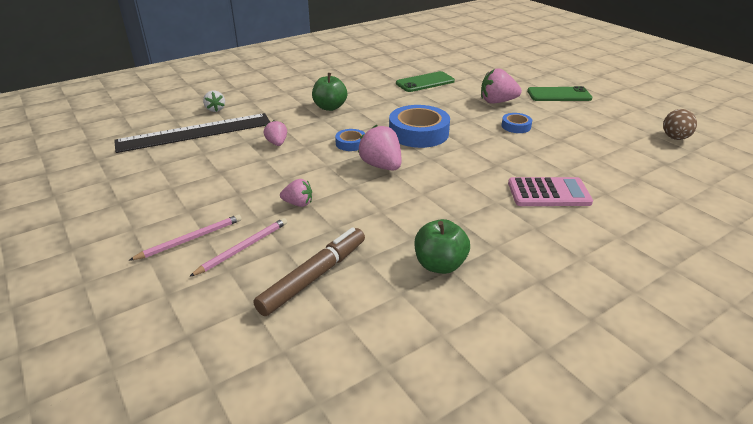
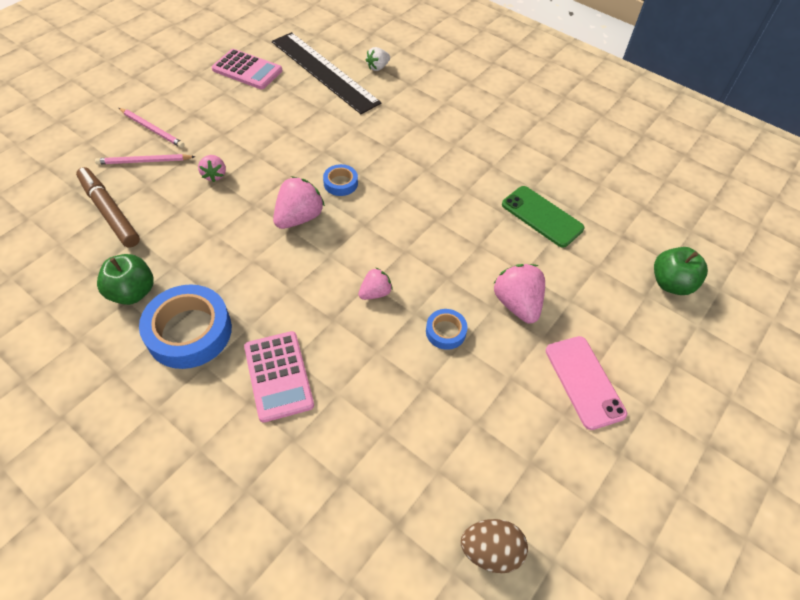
camera: 70 degrees right, 20 degrees up
pink pencil [189,218,287,277] -> pink pencil turned 150 degrees clockwise [95,154,195,164]
brown marker [253,227,365,316] -> brown marker turned 150 degrees counterclockwise [76,167,140,248]
pink strawberry [264,120,287,146] -> pink strawberry moved to [358,267,393,300]
green apple [312,73,347,111] -> green apple moved to [654,247,708,295]
blue tape [389,105,450,148] -> blue tape moved to [139,284,232,369]
green phone [527,86,593,101] -> pink phone [546,336,627,430]
none -> pink calculator [212,49,282,89]

